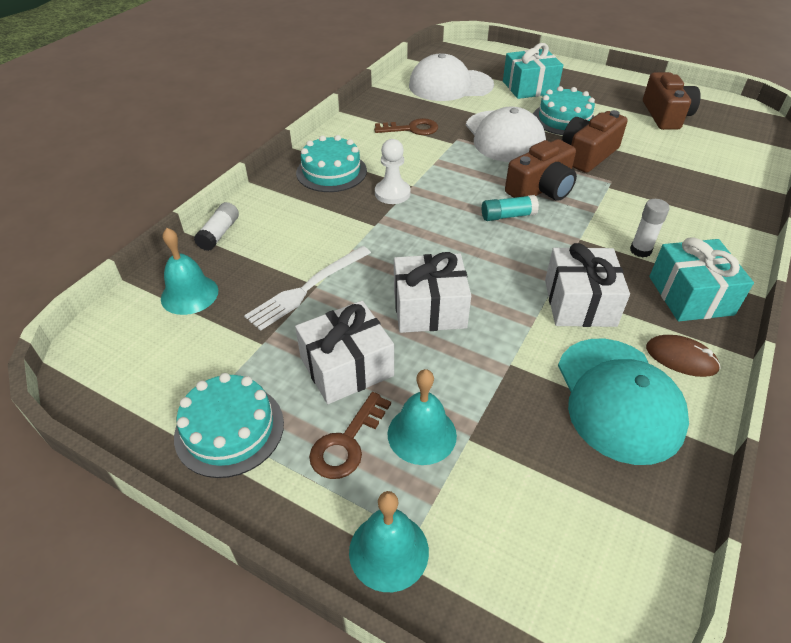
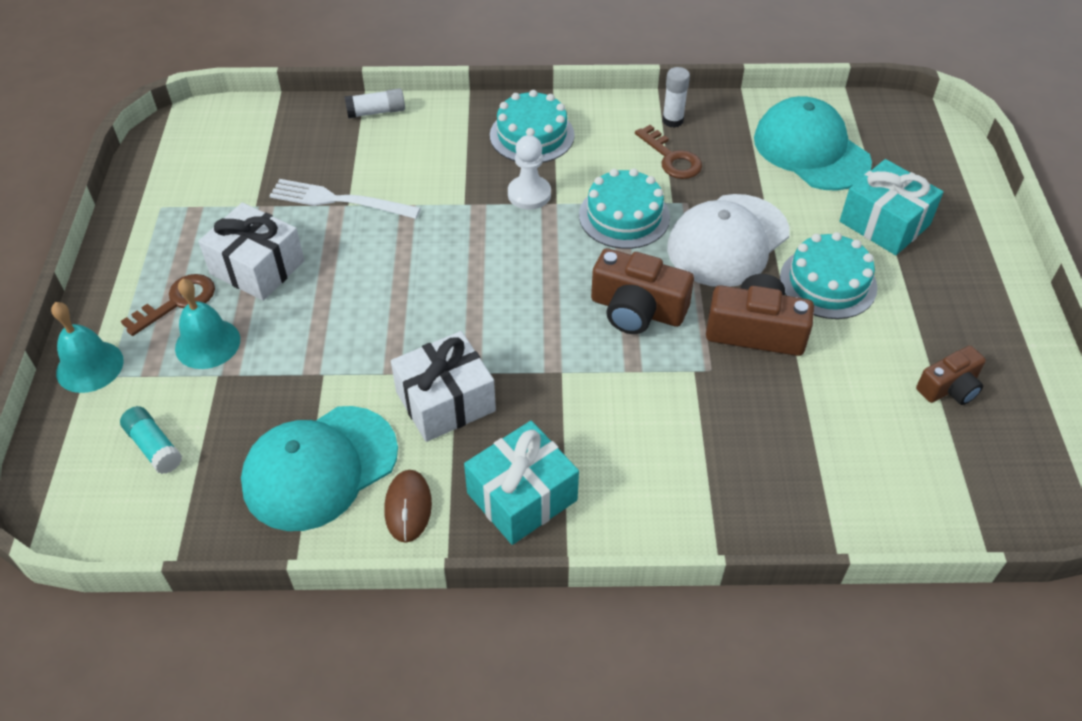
camera: 60 degrees right, 5 degrees up
turquoise bell [161,228,218,315] -> none
turquoise cake [174,373,284,478] -> turquoise cake moved to [579,168,670,249]
brown key [309,392,391,479] -> brown key turned 135 degrees clockwise [121,274,215,336]
white gift [394,252,471,333] -> none
white cap [409,53,494,101] -> turquoise cap [754,96,872,191]
turquoise glue stick [482,195,539,221] -> turquoise glue stick moved to [120,406,182,474]
white glue stick [630,199,670,257] -> white glue stick moved to [662,67,690,128]
brown camera [643,72,701,130] -> brown camera [916,346,986,405], size x0.63

